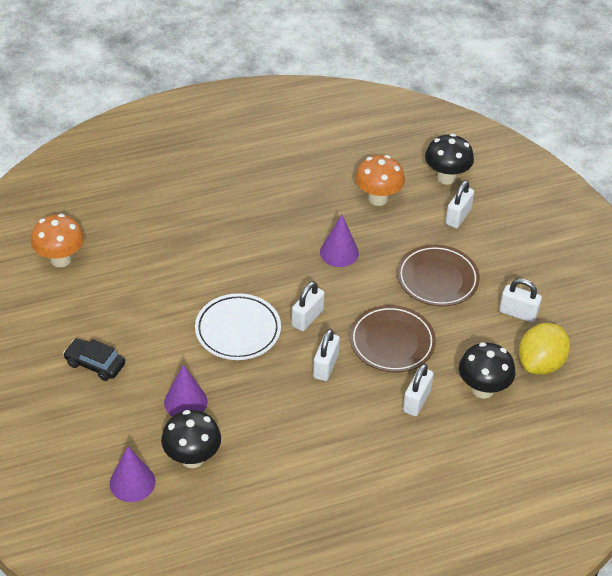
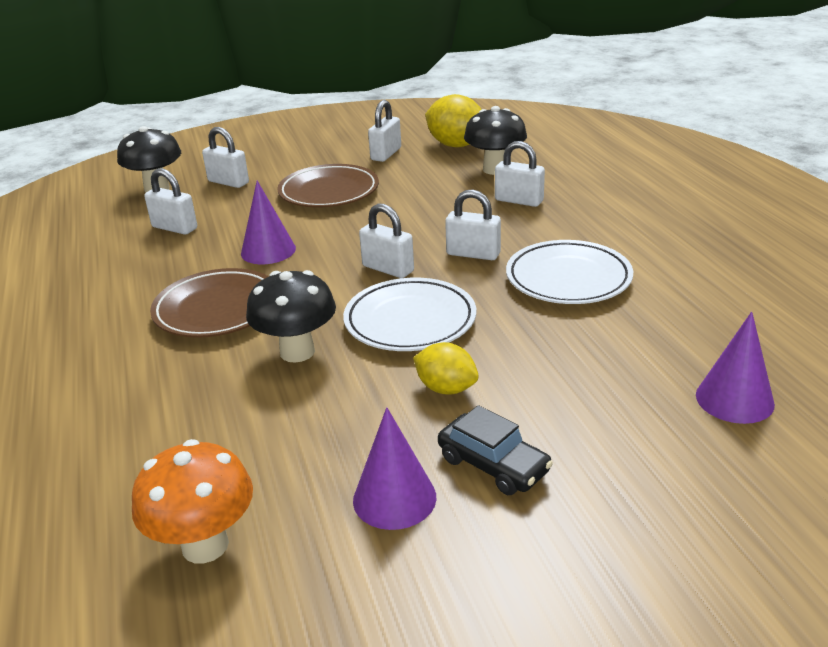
camera: 85 degrees left, 15 degrees down
black car [63,338,125,381] -> black car turned 75 degrees counterclockwise [438,405,553,495]
black mushroom [161,410,221,468] -> black mushroom moved to [246,270,336,363]
purple cone [164,365,207,417] -> purple cone moved to [353,407,436,530]
brown plate [350,305,436,372] -> brown plate moved to [150,268,269,338]
orange mushroom [355,155,405,206] -> white padlock [144,168,197,235]
none -> yellow lemon [413,342,479,395]
none -> white plate [506,240,633,304]

